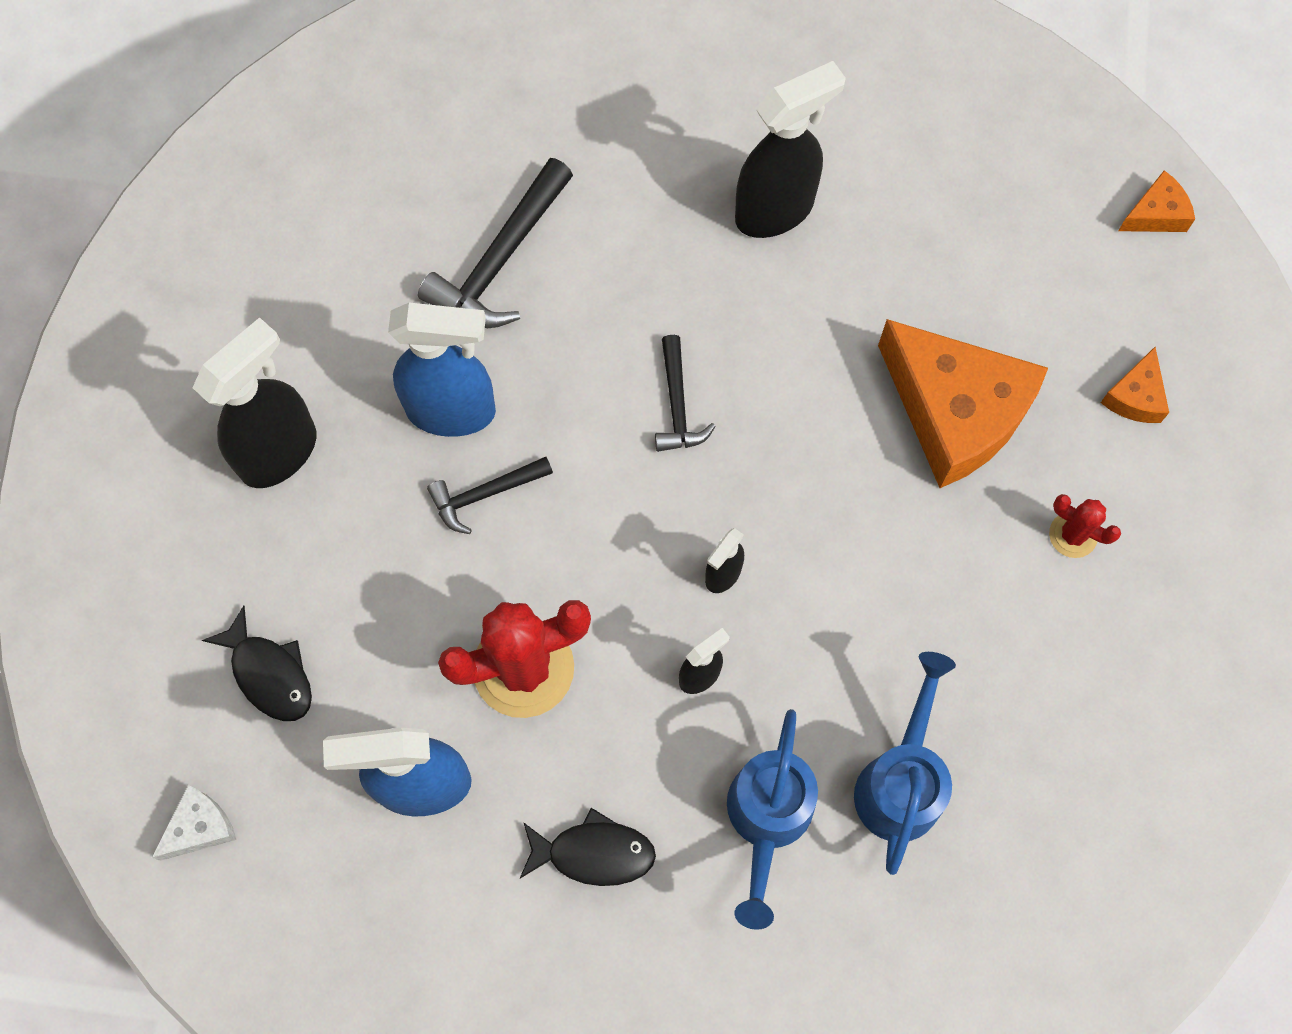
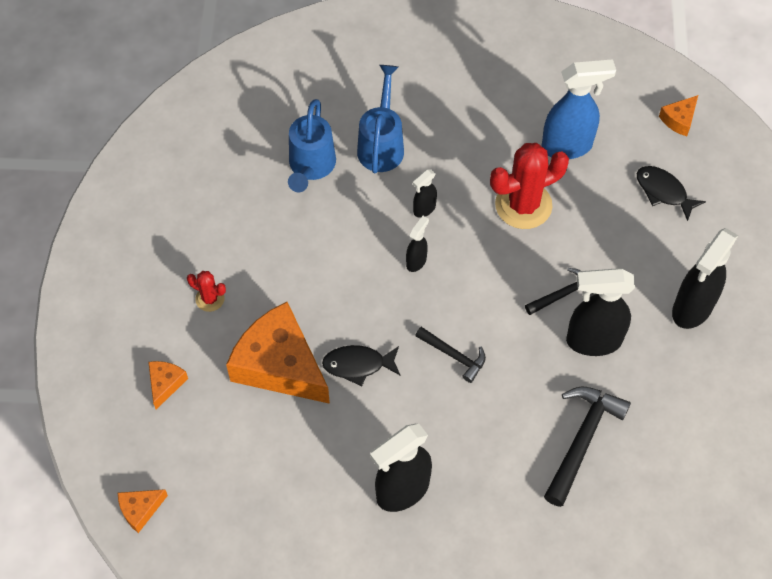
camera: 175 degrees right, 10 degrees down
white cheese [151,785,236,861] -> orange cheese [659,95,698,136]
blue spray bottle [388,303,496,437] -> black spray bottle [566,268,635,356]
black fish [519,808,656,886] -> black fish moved to [322,345,401,386]
black hammer [655,335,716,452] -> black hammer turned 135 degrees clockwise [415,327,486,383]

